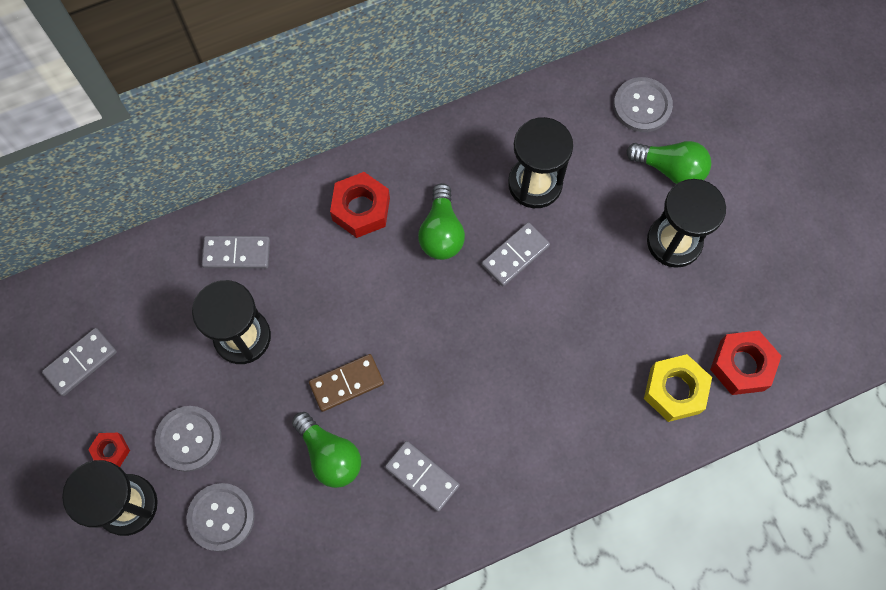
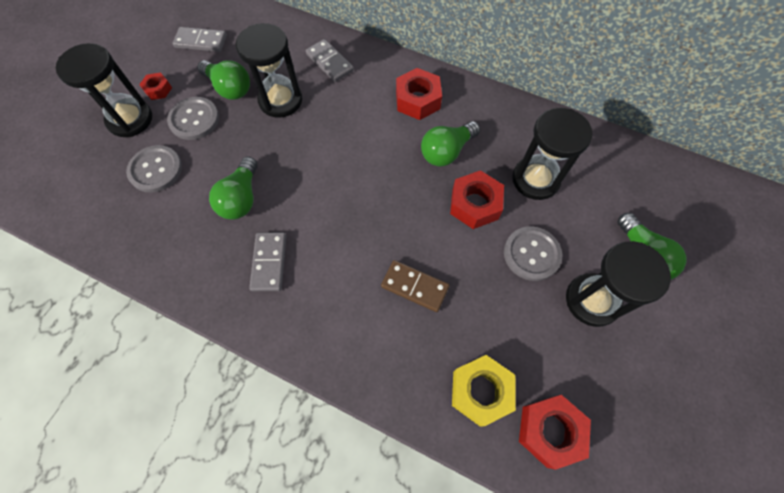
camera: 50 degrees right, 5 degrees down
brown domino [309,354,384,412] -> brown domino moved to [381,260,450,312]
grey domino [481,222,550,286] -> red nut [450,170,504,229]
grey button [613,77,673,132] -> grey button moved to [504,227,562,281]
none -> green light bulb [198,60,250,100]

